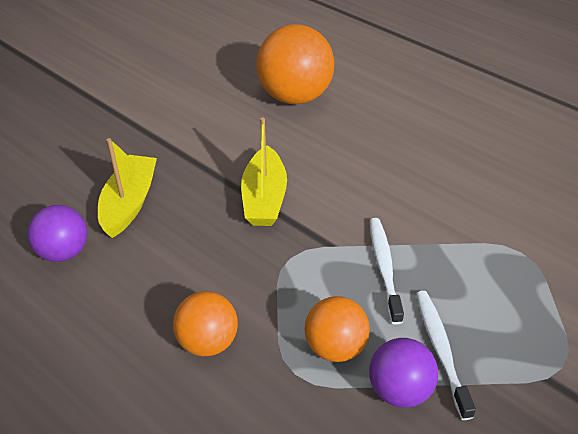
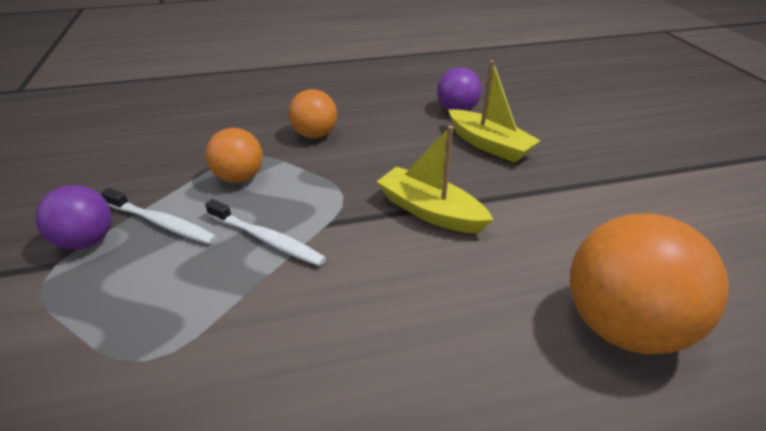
camera: 125 degrees right, 5 degrees down
purple ball [369,338,438,408] -> purple ball moved to [35,185,112,250]

